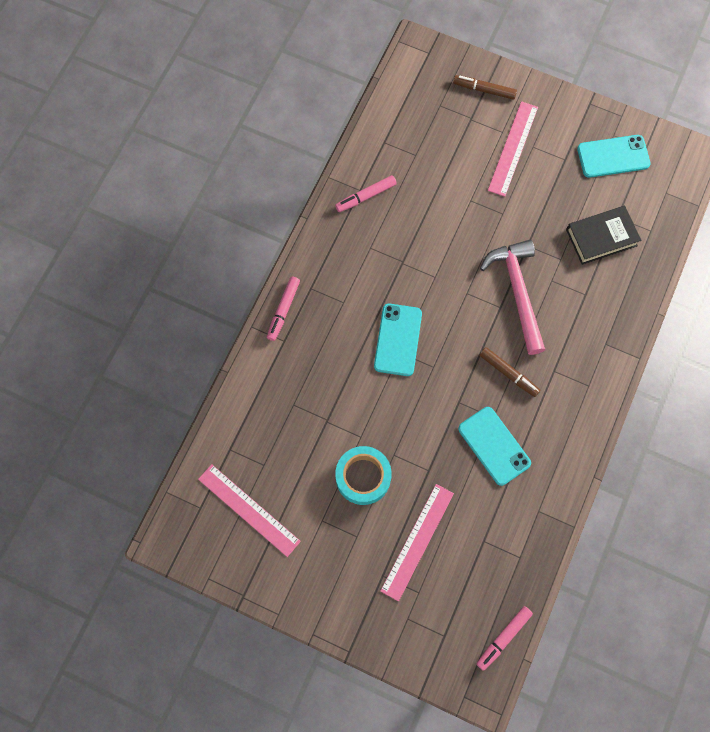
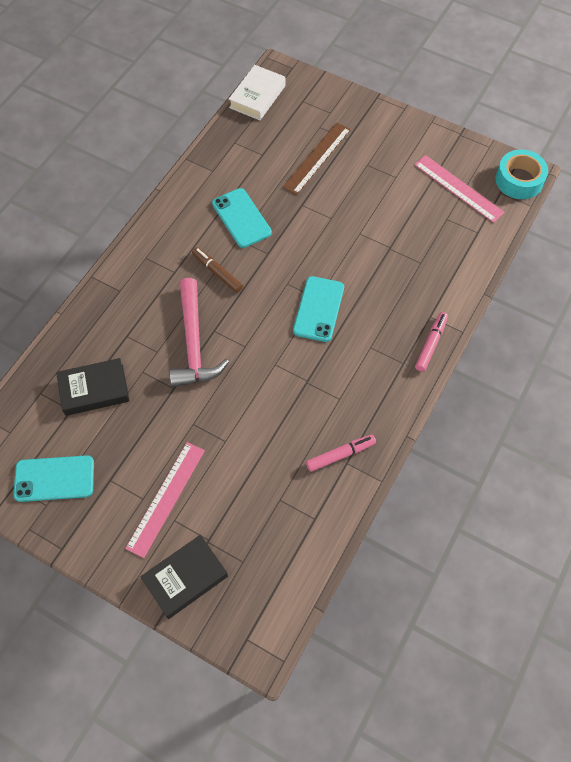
camera: 175 degrees left, 10 degrees down
turquoise tape [335,446,392,505] -> turquoise tape moved to [495,149,548,199]
pink ruler [380,484,454,601] -> brown ruler [283,122,351,195]
brown marker [453,75,517,100] -> black book [140,535,228,619]
pink marker [477,606,533,671] -> white book [229,65,285,120]

